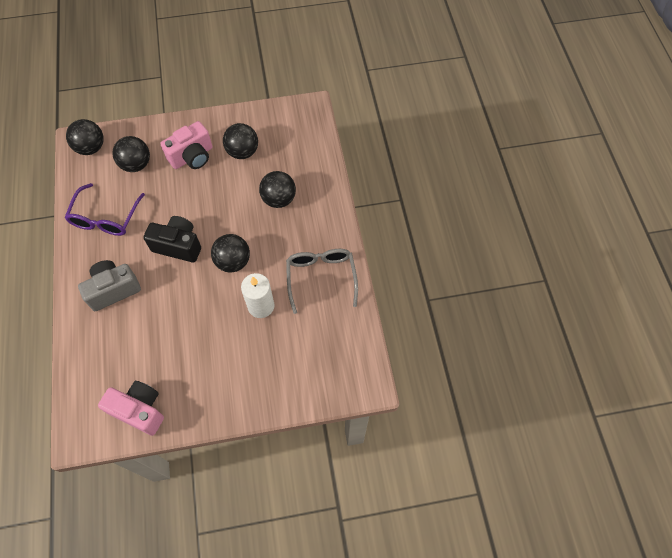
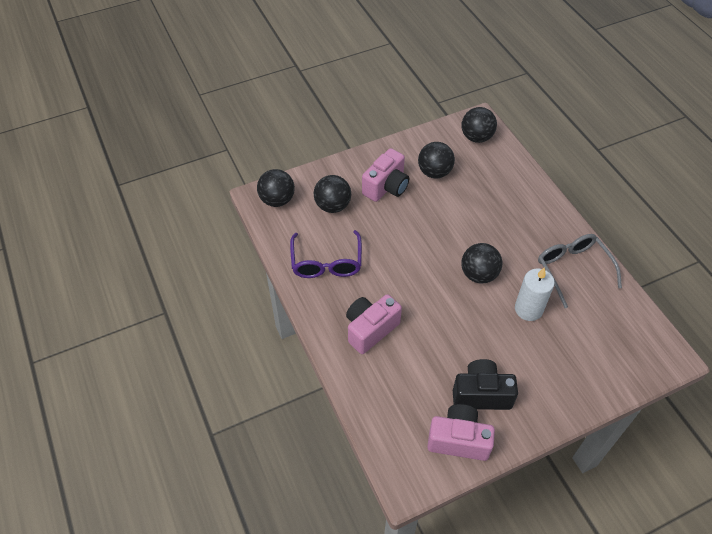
camera: 15 degrees left, 10 degrees down
grey camera [78,260,141,311] -> pink camera [346,294,402,354]
black camera [143,216,201,263] -> black camera moved to [453,359,518,410]
black ball [259,171,296,208] -> black ball moved to [462,107,497,143]

